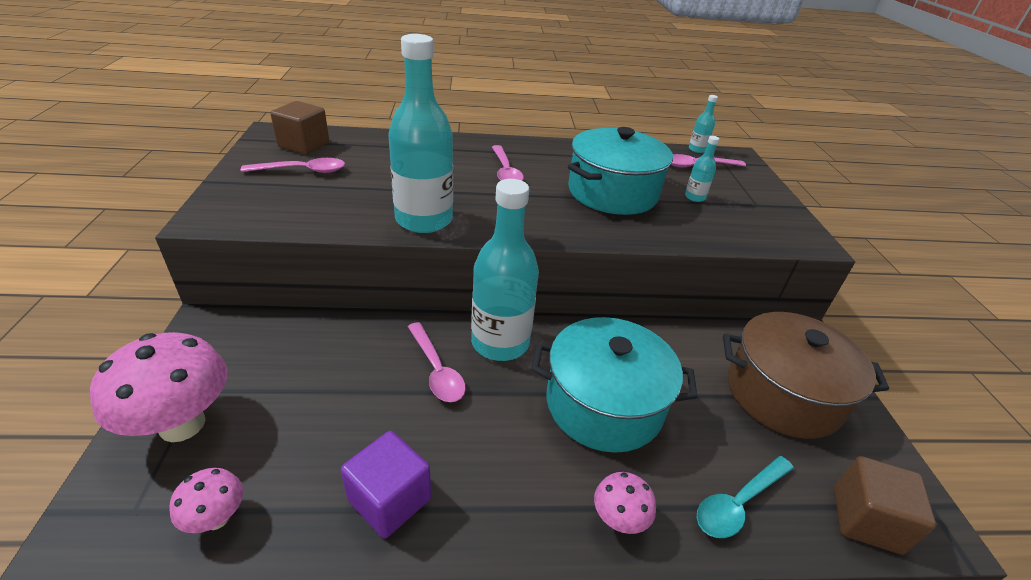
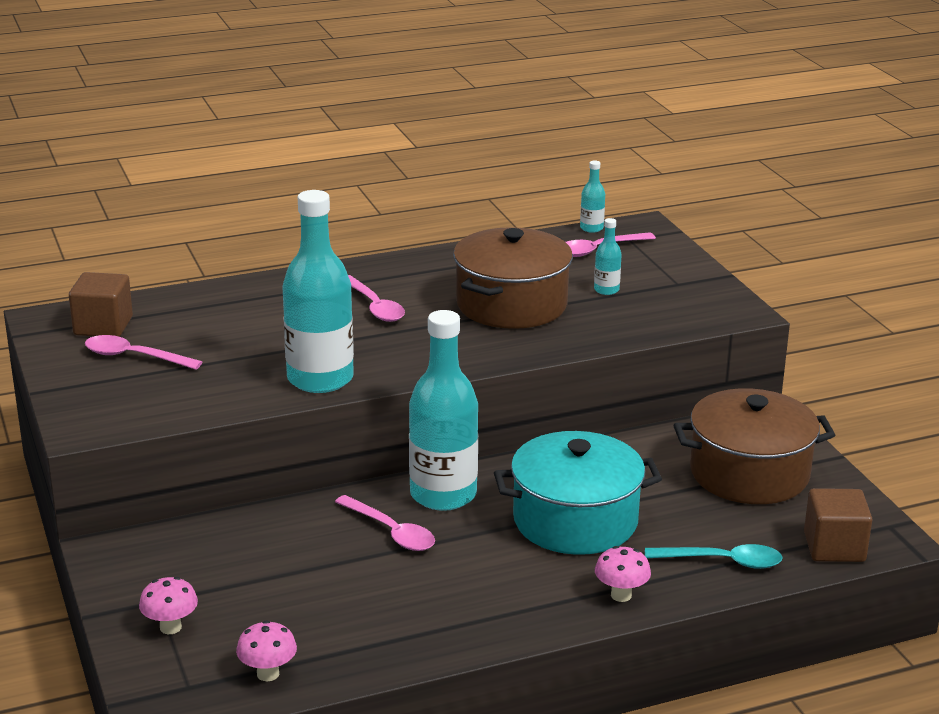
camera: 15 degrees left, 10 degrees down
pink mushroom [90,332,227,442] -> pink mushroom [139,577,198,634], size x0.50
pink spoon [241,158,345,173] -> pink spoon turned 135 degrees counterclockwise [85,335,202,370]
purple cube [341,431,431,539] -> none
turquoise pot [568,127,673,215] -> brown pot [453,227,573,329]
turquoise spoon [697,456,794,538] -> turquoise spoon turned 120 degrees counterclockwise [645,544,783,569]

